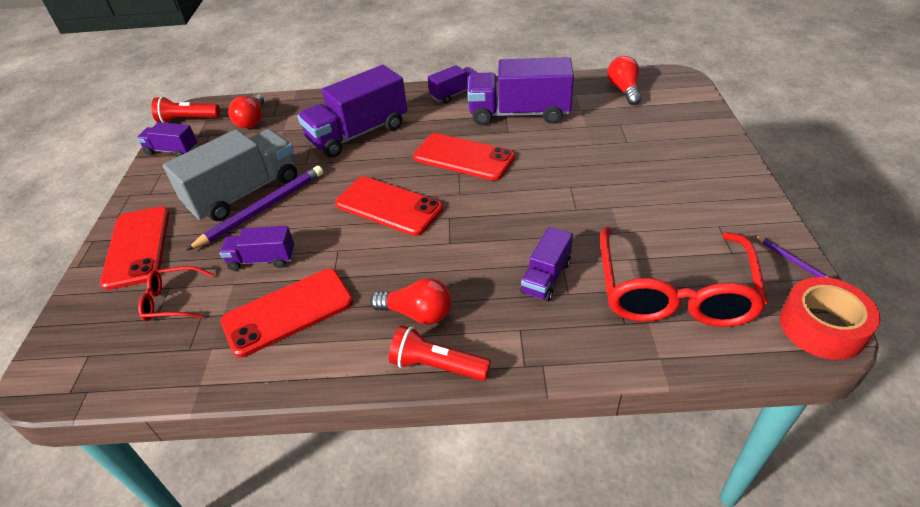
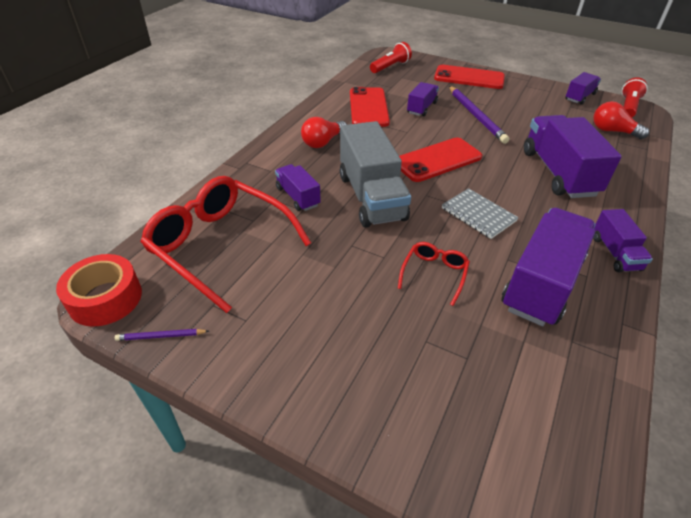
camera: 115 degrees right, 0 degrees up
red glasses [138,266,214,321] -> red glasses moved to [398,242,470,306]
grey truck [163,129,297,221] -> grey truck moved to [340,121,411,228]
red flashlight [389,325,491,381] -> red flashlight moved to [370,42,412,73]
red phone [413,133,515,181] -> grey notebook [442,188,519,239]
red light bulb [607,56,641,105] -> none

